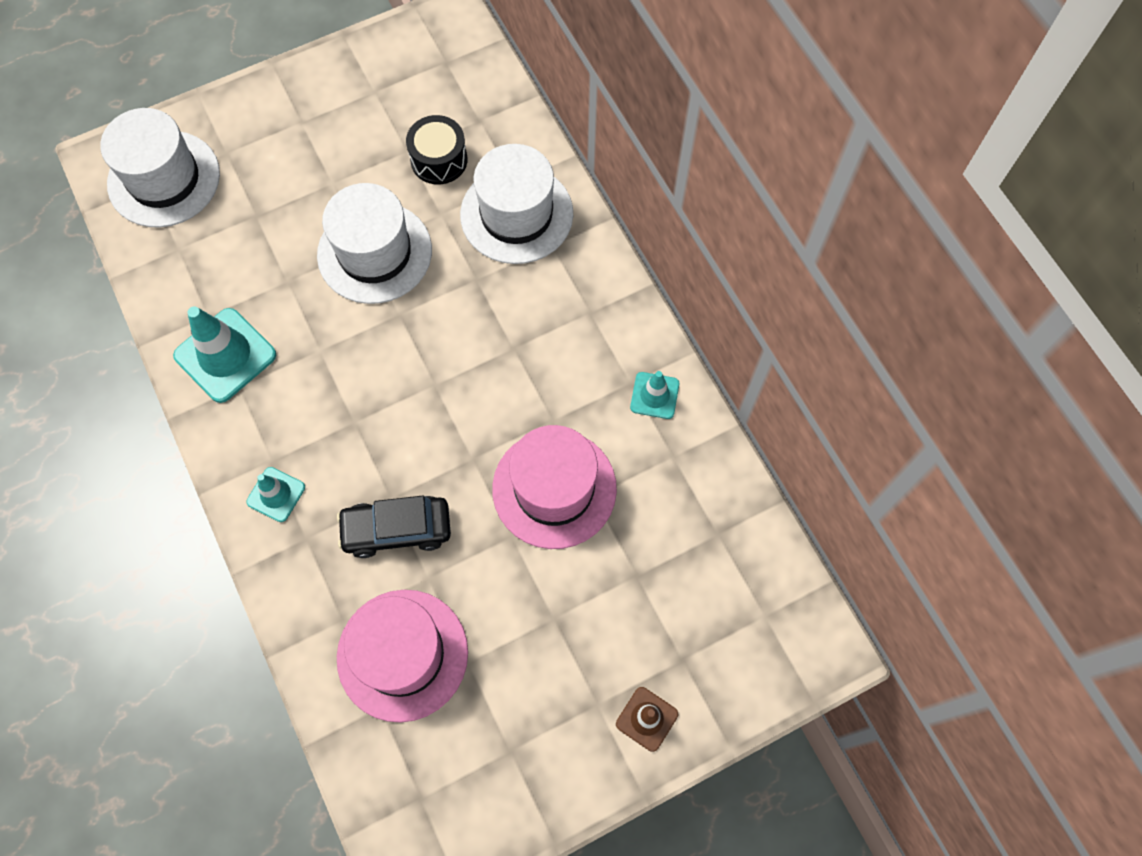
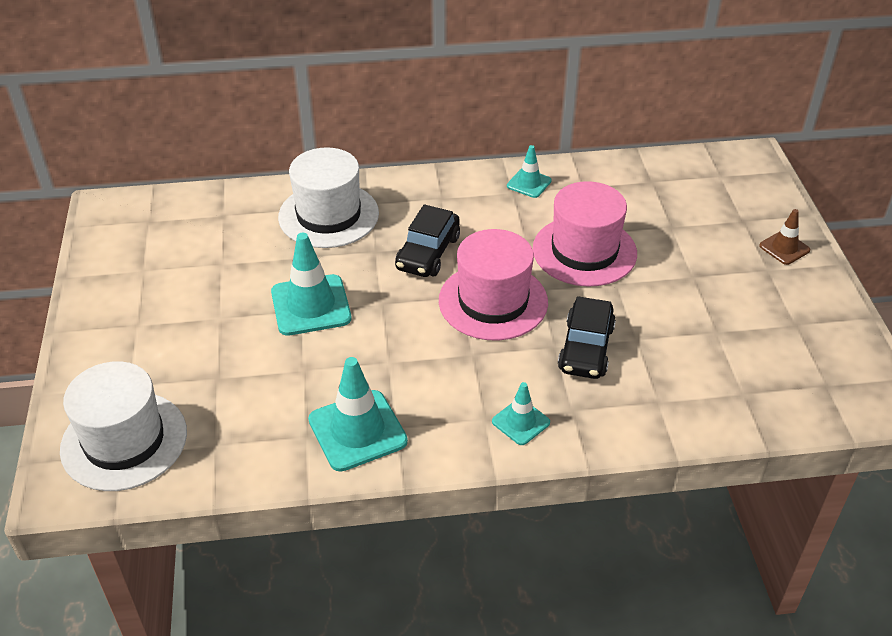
camera: 70 degrees left, 25 degrees down
white hat [317,183,432,304] -> turquoise traffic cone [271,233,351,336]
pink hat [337,590,468,723] -> pink hat moved to [439,229,548,340]
black drum [406,115,467,185] -> none
none -> black car [395,204,460,277]

